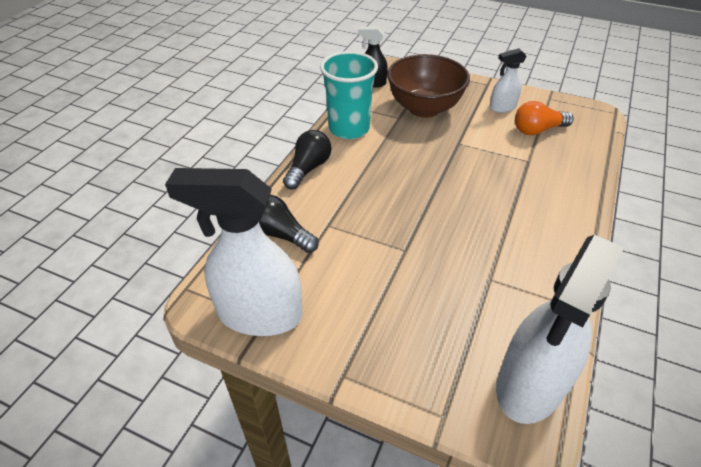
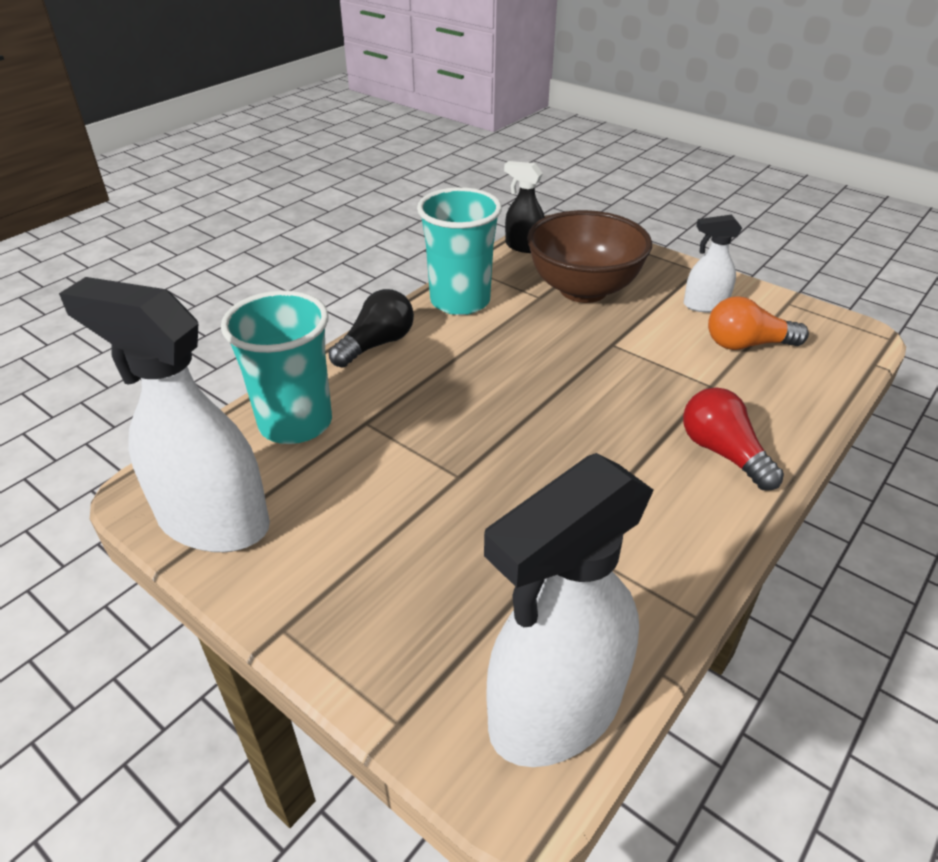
camera: 15 degrees right, 5 degrees down
black light bulb [259,195,319,253] -> turquoise cup [221,290,332,444]
none -> red light bulb [683,387,784,490]

